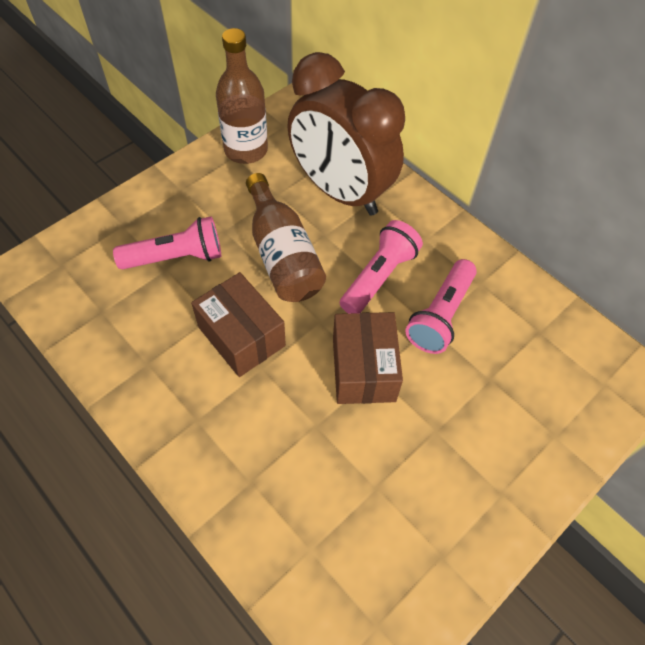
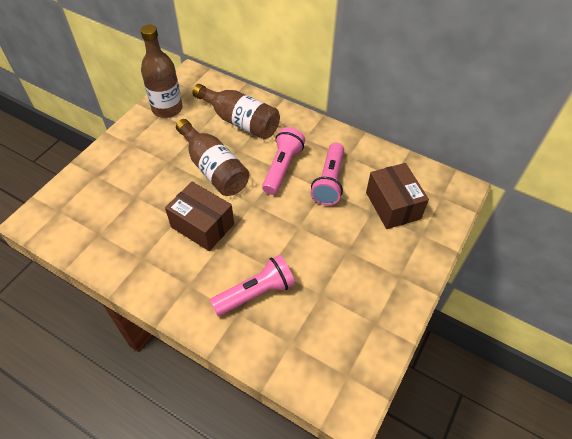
camera: 15 degrees left, 5 degrees down
pink flashlight [113,217,221,269] -> pink flashlight moved to [210,255,295,316]
brown clock [288,52,405,216] -> brown bottle [192,84,280,139]
brown box [333,312,403,404] -> brown box moved to [366,163,429,229]

